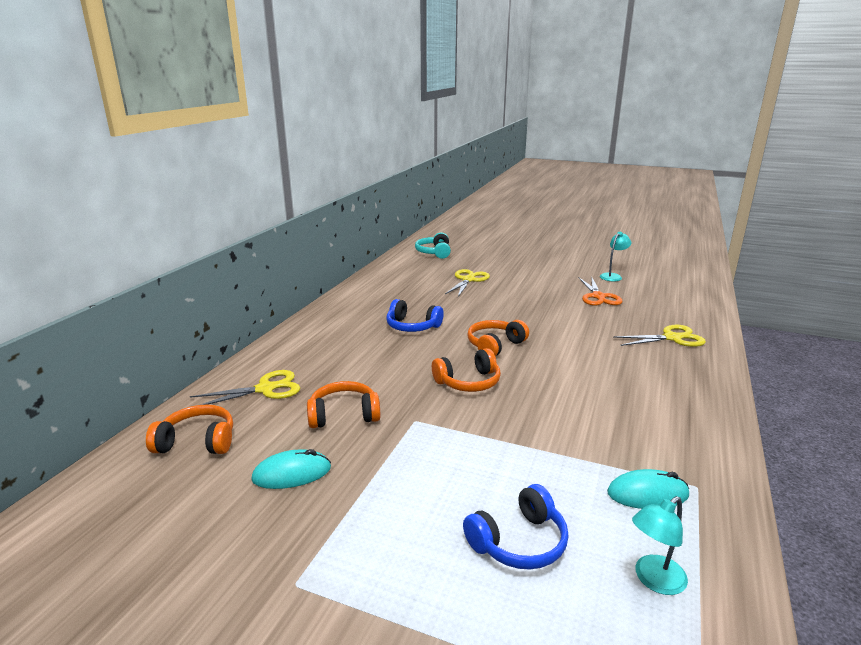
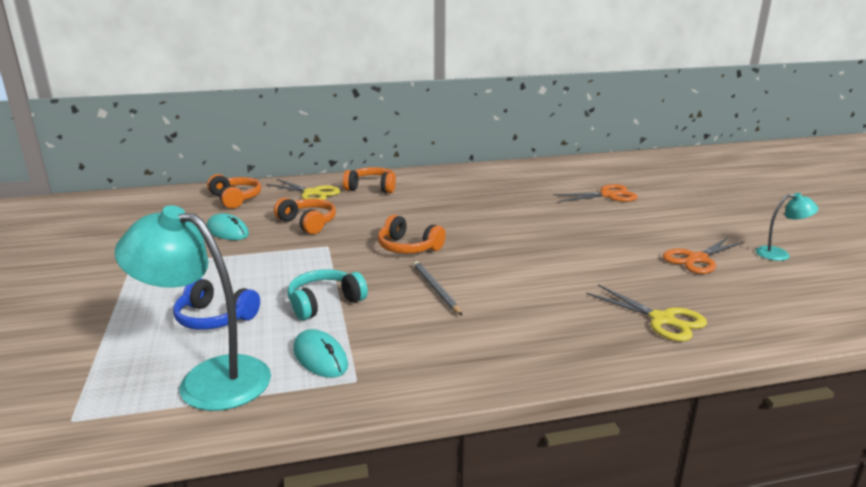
camera: 55 degrees right, 0 degrees up
blue headphones [386,299,444,332] -> none
turquoise headphones [415,233,451,259] -> turquoise headphones moved to [288,269,368,320]
yellow scissors [445,269,490,297] -> orange scissors [553,184,638,202]
orange headphones [467,320,529,356] -> orange headphones moved to [343,167,396,193]
turquoise lamp [632,496,688,595] -> turquoise lamp [115,205,271,411], size x2.02
none -> grey pencil [413,261,462,315]

